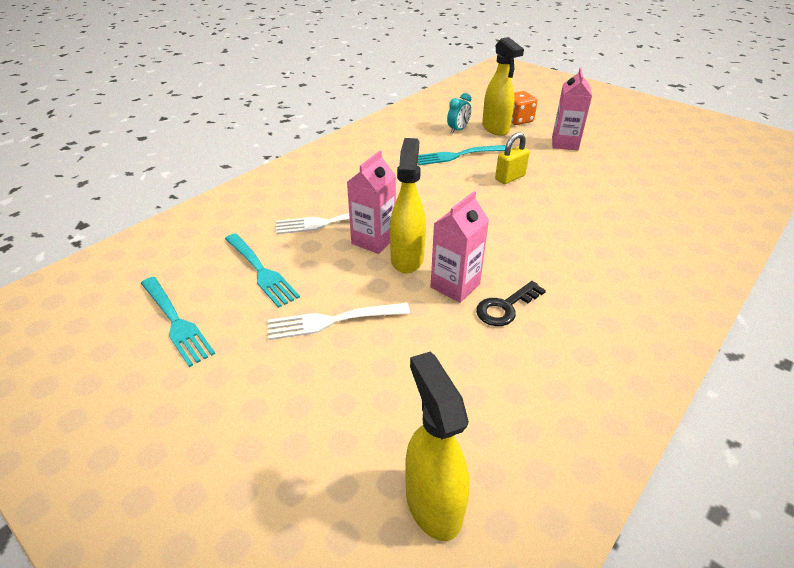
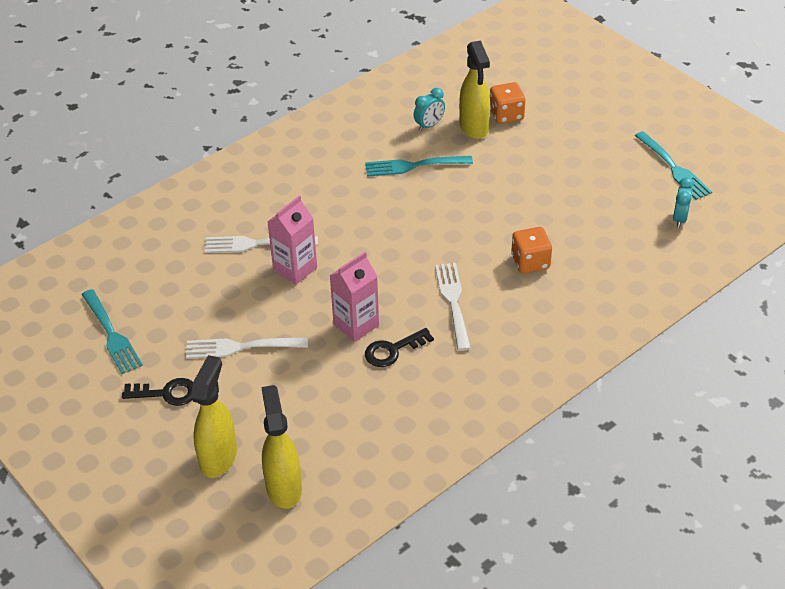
camera: 10 degrees right, 5 degrees up
turquoise fork [225,233,300,308] -> turquoise fork moved to [635,131,712,200]
yellow spray bottle [390,138,426,273] -> yellow spray bottle moved to [191,355,237,478]
yellow padlock [495,132,530,184] -> none
pink carton [552,68,592,150] -> none
none -> black key [122,378,193,406]
none -> white fork [435,263,471,351]
none -> orange dice [511,227,552,273]
none -> turquoise clock [673,177,694,228]

